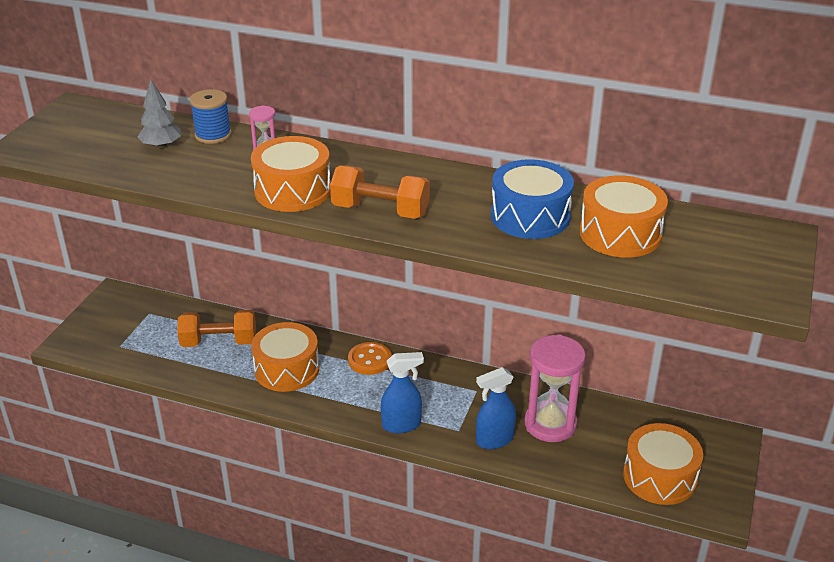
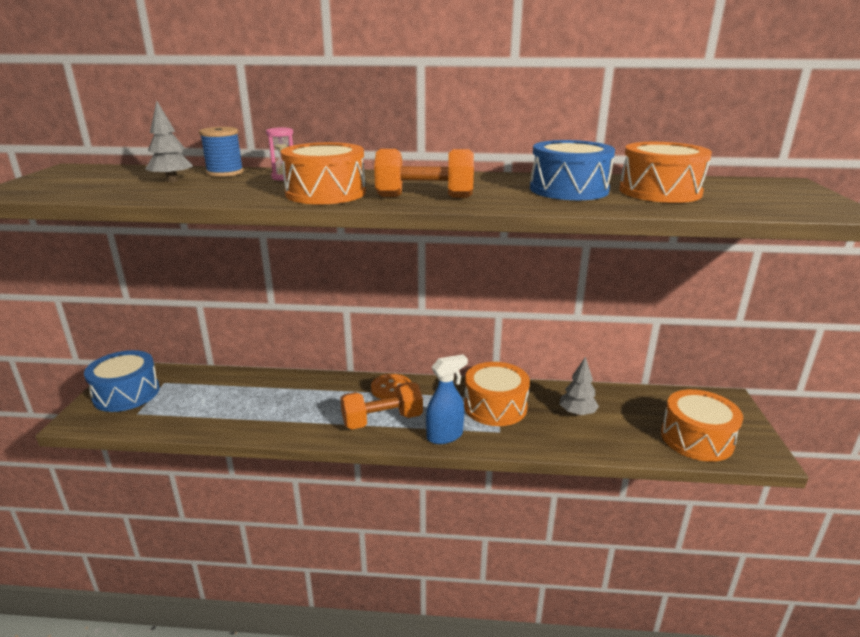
camera: 15 degrees left, 10 degrees down
orange dumbbell [177,310,256,347] -> orange dumbbell moved to [340,382,423,430]
orange drum [251,322,319,392] -> orange drum moved to [464,362,530,426]
blue spray bottle [476,367,516,449] -> none
pink hourglass [525,334,586,442] -> grey tree [560,357,599,416]
none -> blue drum [84,350,160,412]

